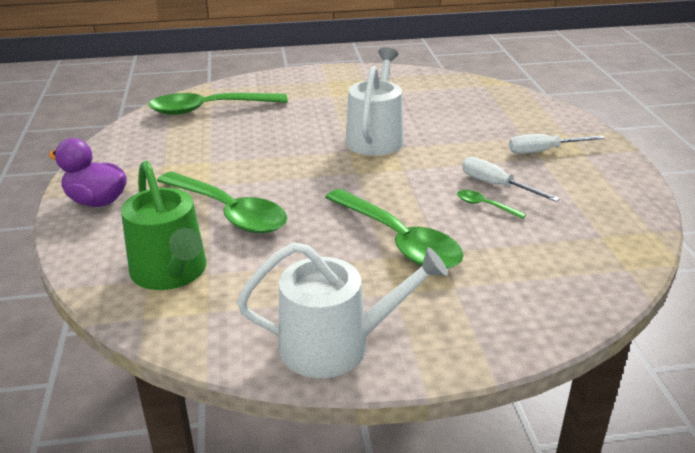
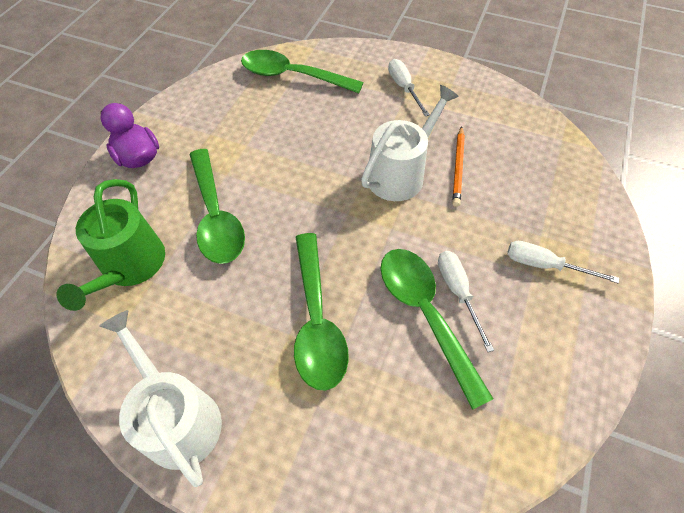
camera: 30 degrees right, 25 degrees up
white watering can [237,242,448,378] -> white watering can turned 150 degrees counterclockwise [99,310,222,487]
green spoon [457,190,526,219] -> green spoon [381,249,493,410], size x2.39
none -> white screwdriver [388,59,430,116]
none -> orange pencil [452,126,465,207]

